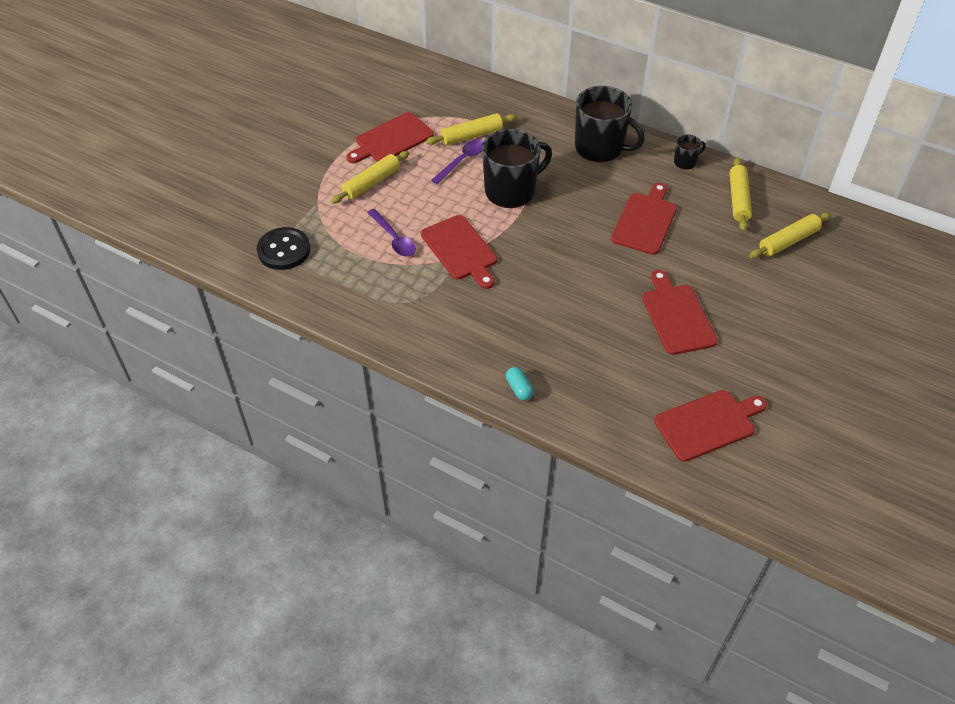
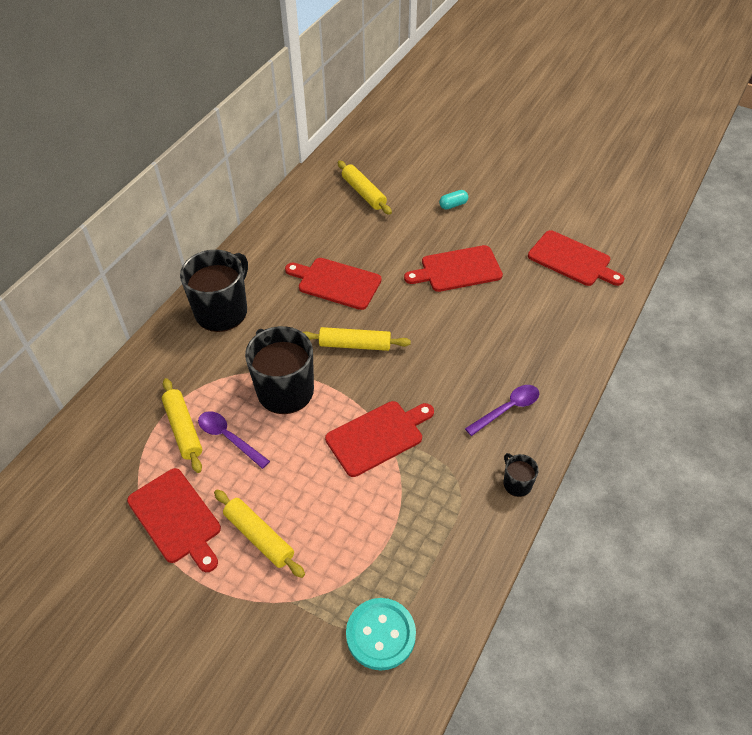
camera: 90 degrees left, 0 degrees up
black button [257,227,310,270] -> turquoise button [346,598,416,670]
purple spoon [367,209,416,257] -> purple spoon moved to [465,385,539,436]
turquoise capsule [506,367,533,401] -> turquoise capsule moved to [439,190,468,209]
red cutting board [654,390,767,462] -> red cutting board turned 150 degrees clockwise [528,230,625,286]
black mug [674,134,706,170] -> black mug moved to [504,453,539,497]
yellow rolling pin [730,157,752,231] -> yellow rolling pin moved to [303,327,411,351]

